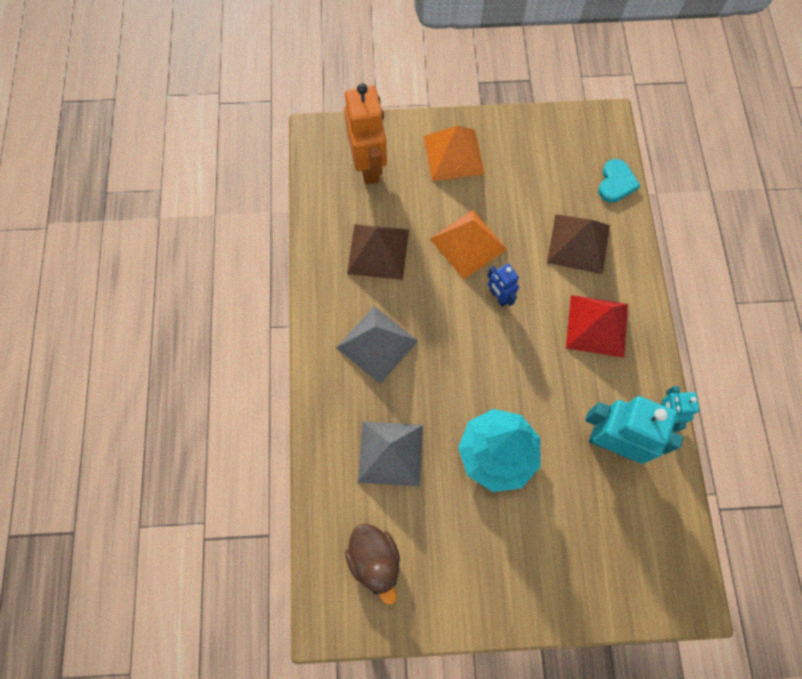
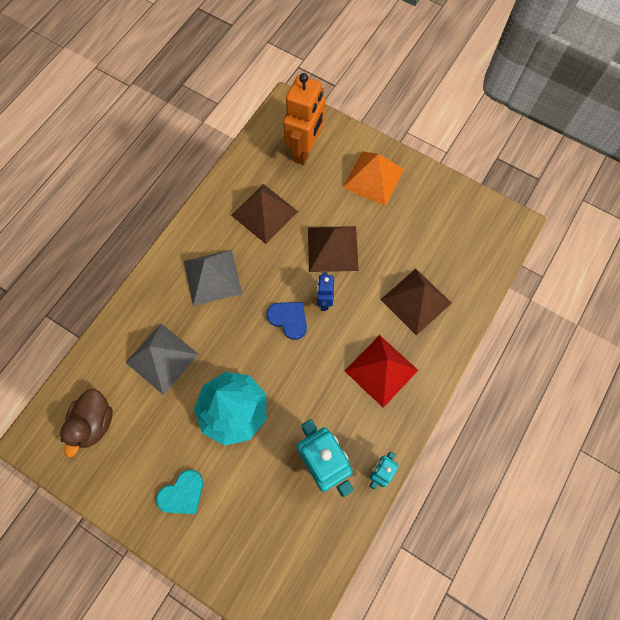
camera: 35 degrees right, 0 degrees up
orange pyramid [430,210,507,279] -> brown pyramid [308,226,359,272]
turquoise heart [598,159,641,202] -> turquoise heart moved to [156,470,203,514]
none -> blue heart [266,302,307,340]

